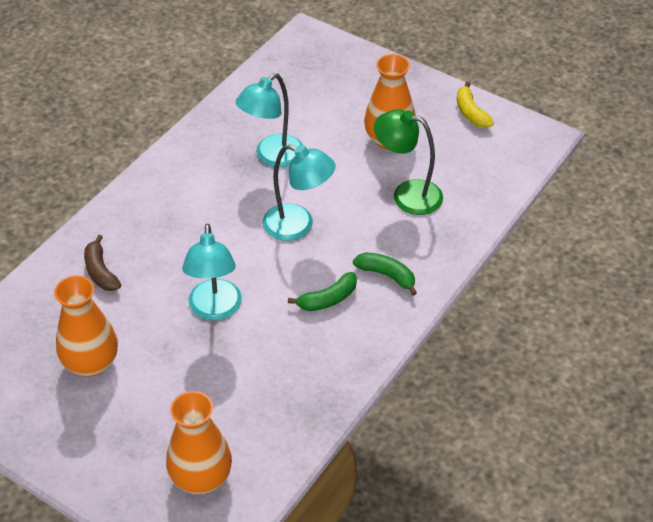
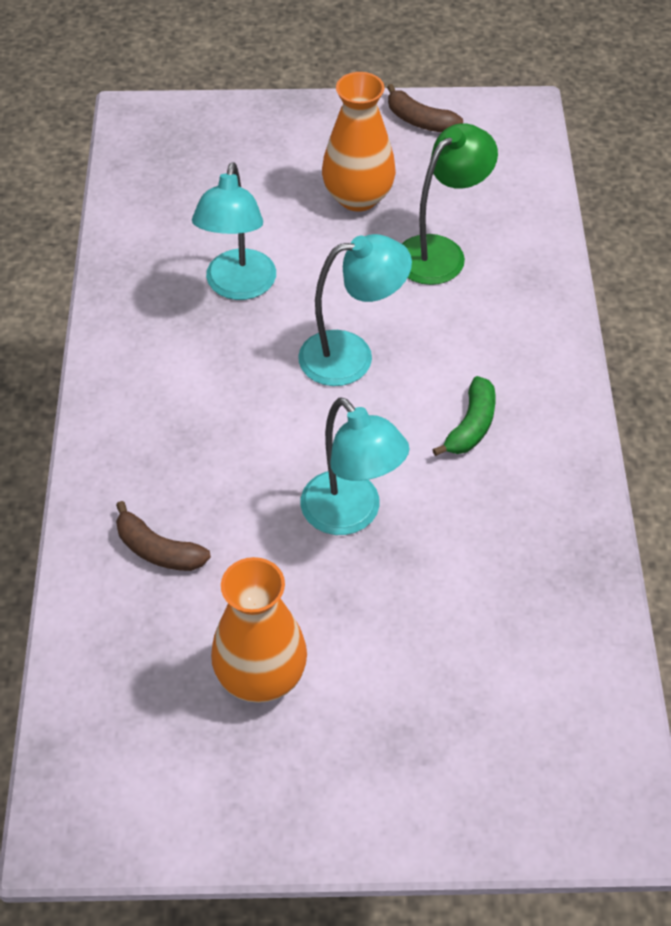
camera: 35 degrees left, 5 degrees up
orange vase [166,391,232,494] -> none
green banana [353,253,417,296] -> none
green lamp [374,109,443,215] -> green lamp turned 150 degrees clockwise [402,124,498,285]
yellow banana [457,82,494,128] -> brown banana [387,84,463,132]

